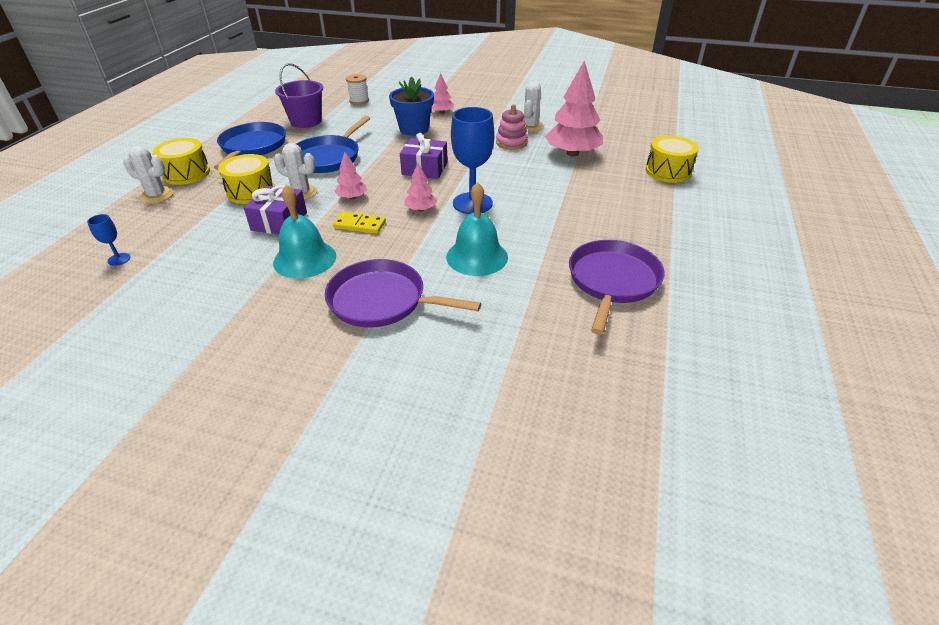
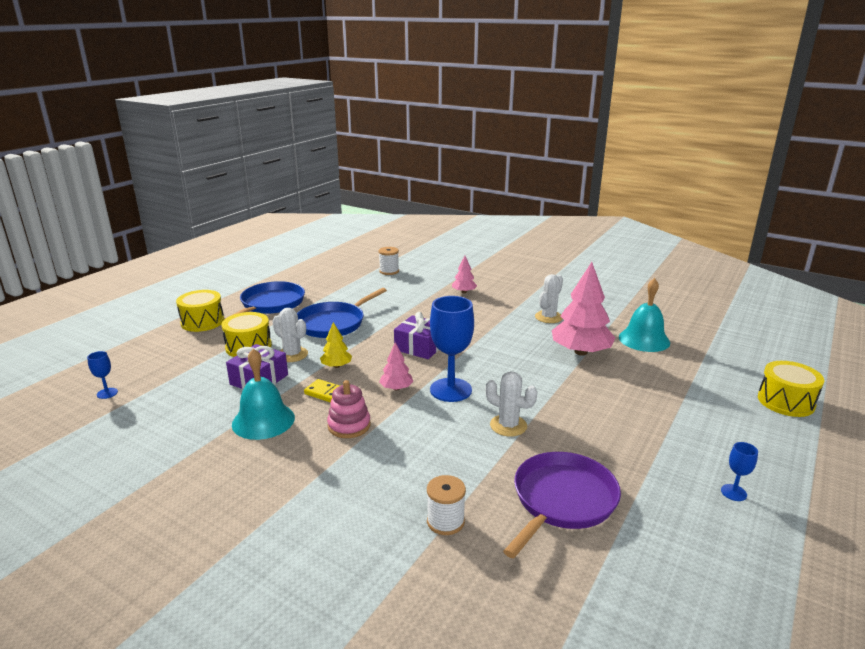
camera: 15 degrees right, 15 degrees down
white cactus [123,145,174,204] -> white cactus moved to [486,371,537,437]
purple bucket [275,63,323,128] -> none
purple pan [325,259,481,328] -> none
pink tree [334,151,367,199] -> yellow tree [320,322,352,368]
blue flower pot [389,77,434,136] -> none
turquoise bell [446,182,508,276] -> turquoise bell moved to [619,278,670,352]
pink stacking toy [496,104,528,150] -> pink stacking toy moved to [327,380,371,438]
yellow drum [646,136,699,183] -> yellow drum moved to [758,361,824,417]
none -> white spool [427,475,466,535]
none -> blue goblet [721,442,758,501]

